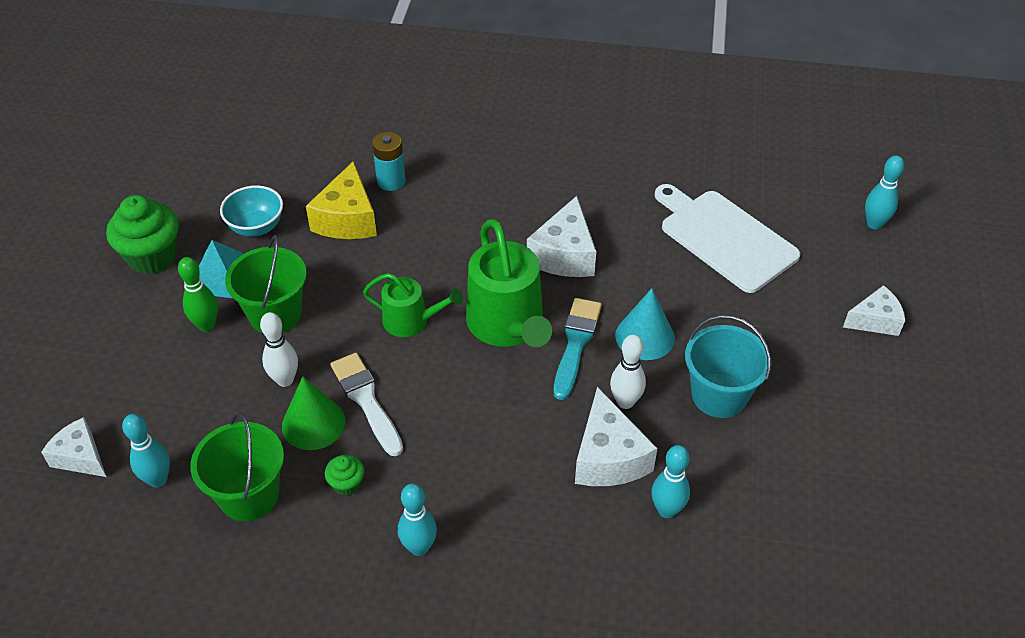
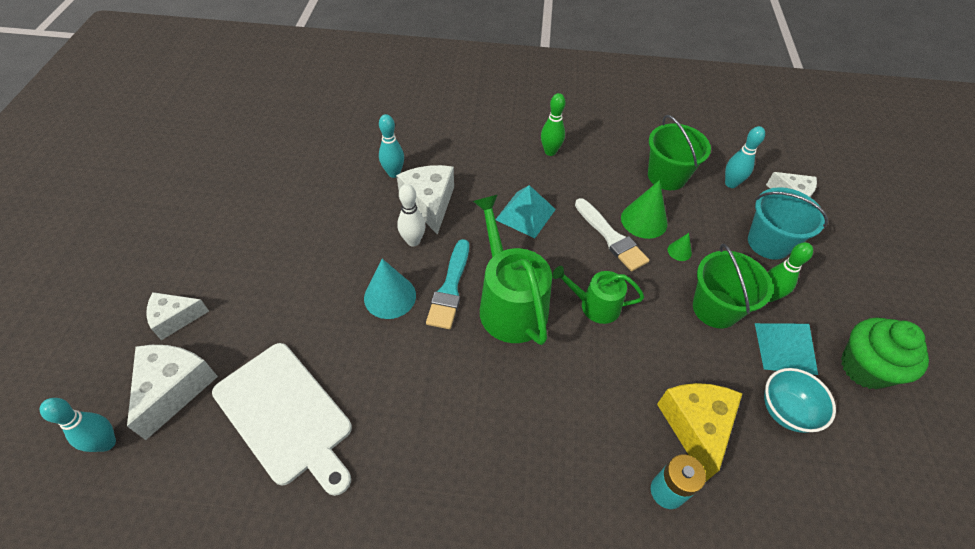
camera: 175 degrees right, 5 degrees up
white bowling pin [260,312,298,387] -> green cone [668,233,692,261]
green cupcake [325,455,364,496] -> none
turquoise bowling pin [398,483,437,556] -> green bowling pin [541,93,566,156]
white cheese [527,196,596,277] -> white cheese moved to [127,345,218,440]
turquoise bucket [685,315,771,418] -> turquoise bucket moved to [748,187,828,260]
none -> turquoise pyramid [495,185,556,238]

